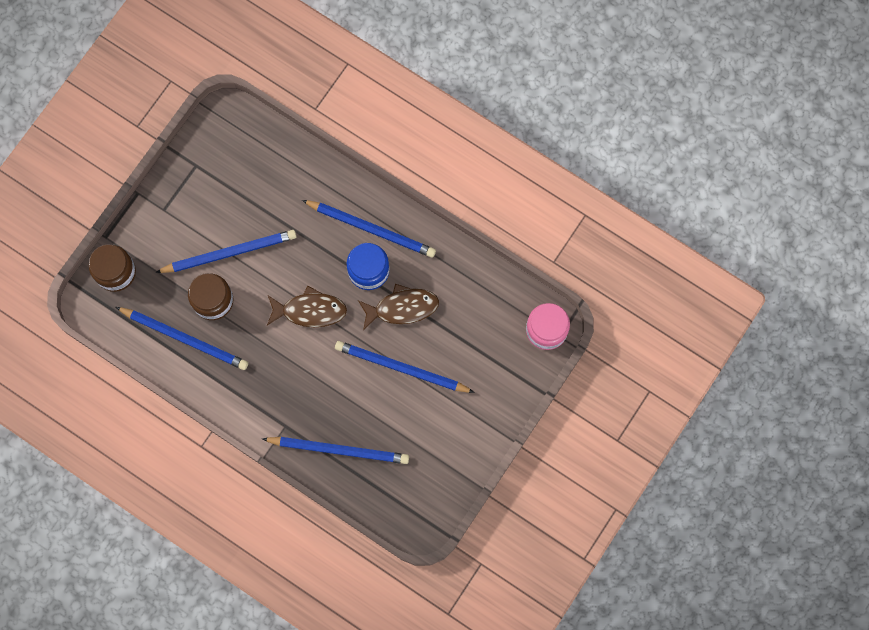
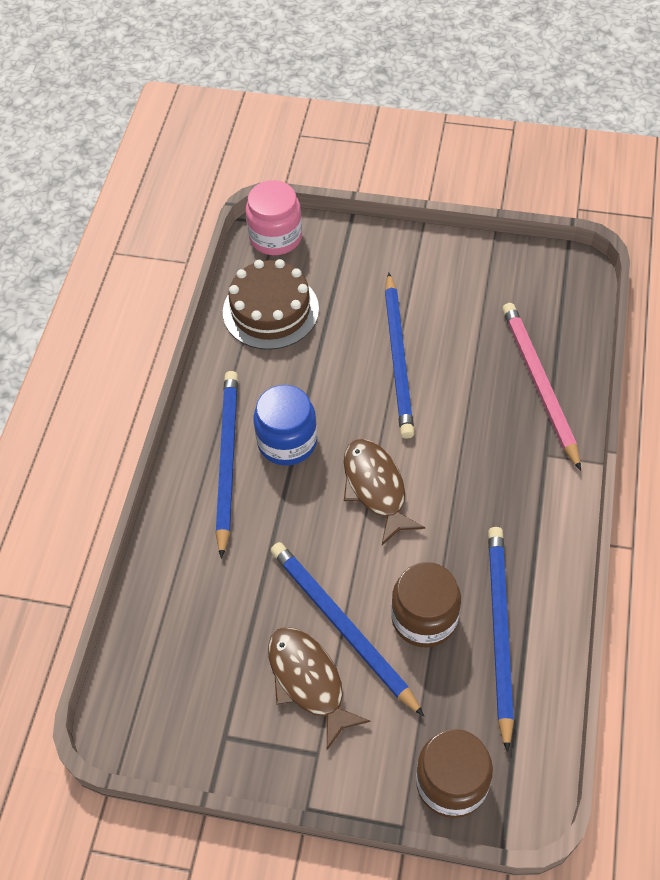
camera: 110 degrees left, 20 degrees down
blue pencil [262,437,409,464] -> pink pencil [502,303,581,471]
brown fish [358,284,439,330] -> brown fish moved to [268,627,370,750]
none -> brown cake [223,259,319,350]

